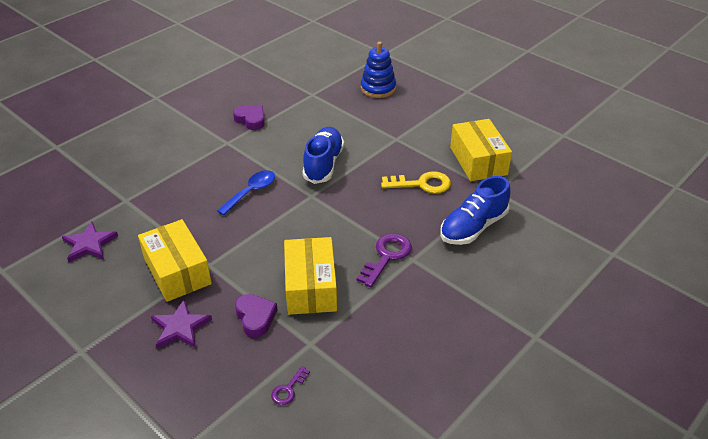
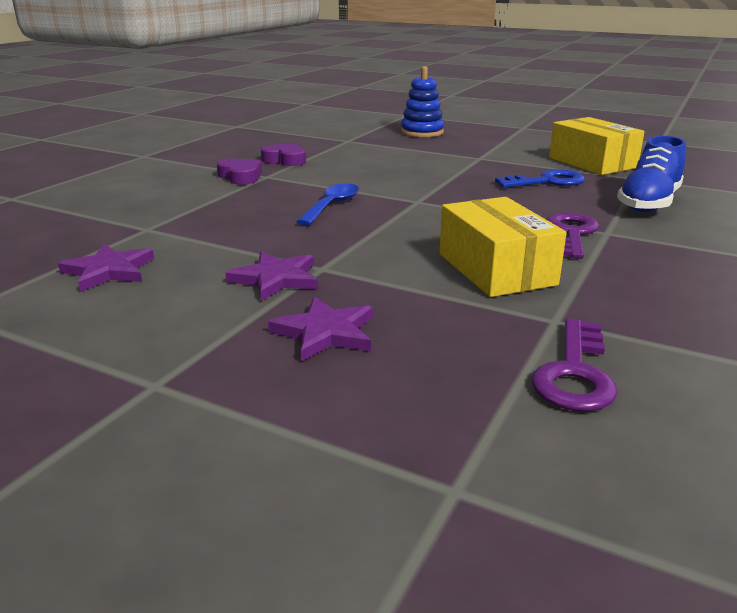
camera: 15 degrees left, 15 degrees down
yellow box [138,219,212,302] -> purple star [225,251,318,301]
purple heart [235,294,278,337] -> purple heart moved to [217,158,262,185]
purple key [271,366,310,405] -> purple key [532,318,617,411], size x1.85
blue shoe [302,127,344,184] -> none
yellow key [381,171,451,194] -> blue key [495,169,585,188]

